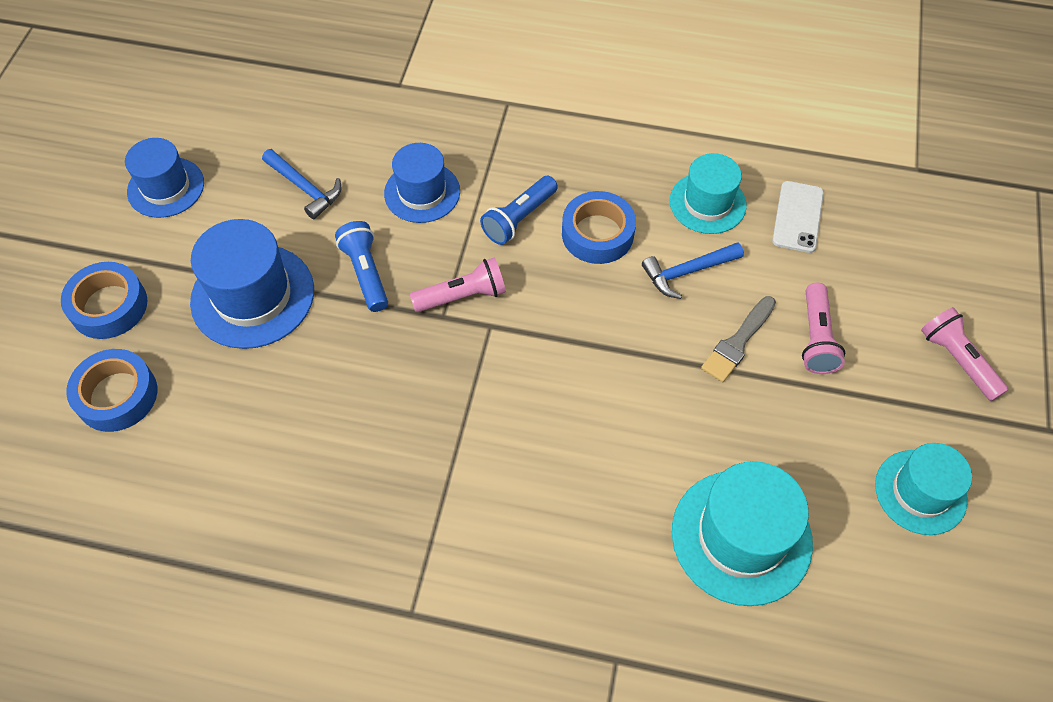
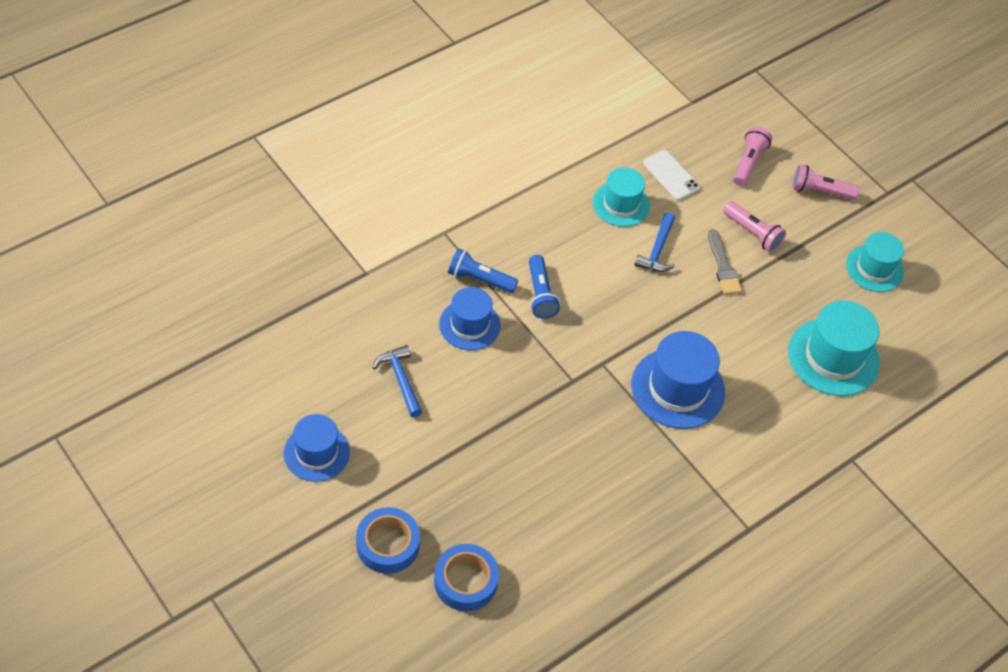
camera: 55 degrees left, 5 degrees down
blue hat [190,219,314,349] -> blue hat moved to [631,331,725,429]
blue hammer [262,149,342,219] -> blue hammer turned 105 degrees counterclockwise [372,345,422,417]
blue flashlight [335,221,388,312] -> blue flashlight moved to [448,248,518,293]
pink flashlight [410,257,506,312] -> pink flashlight moved to [733,127,772,186]
blue tape [562,191,636,264] -> none

